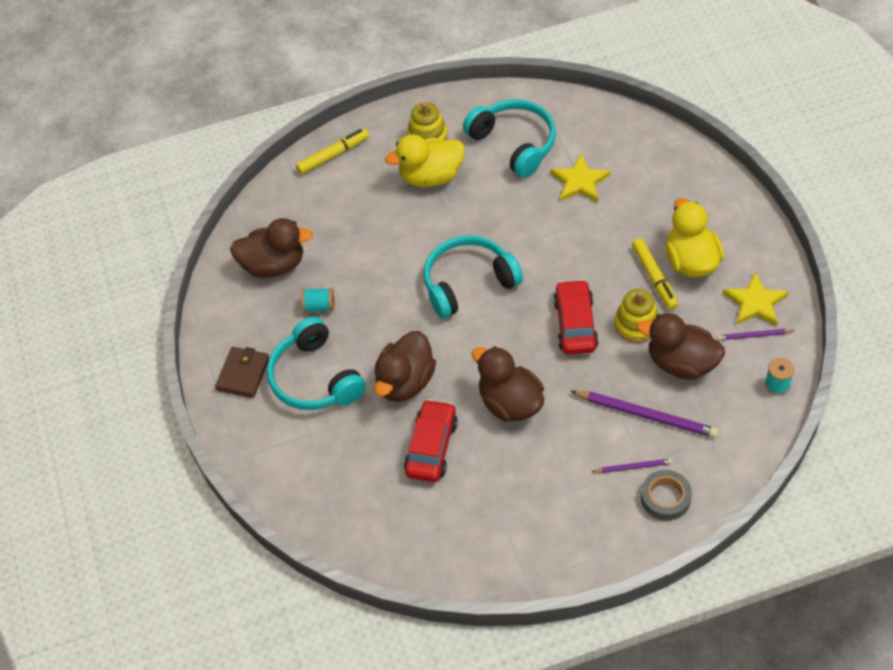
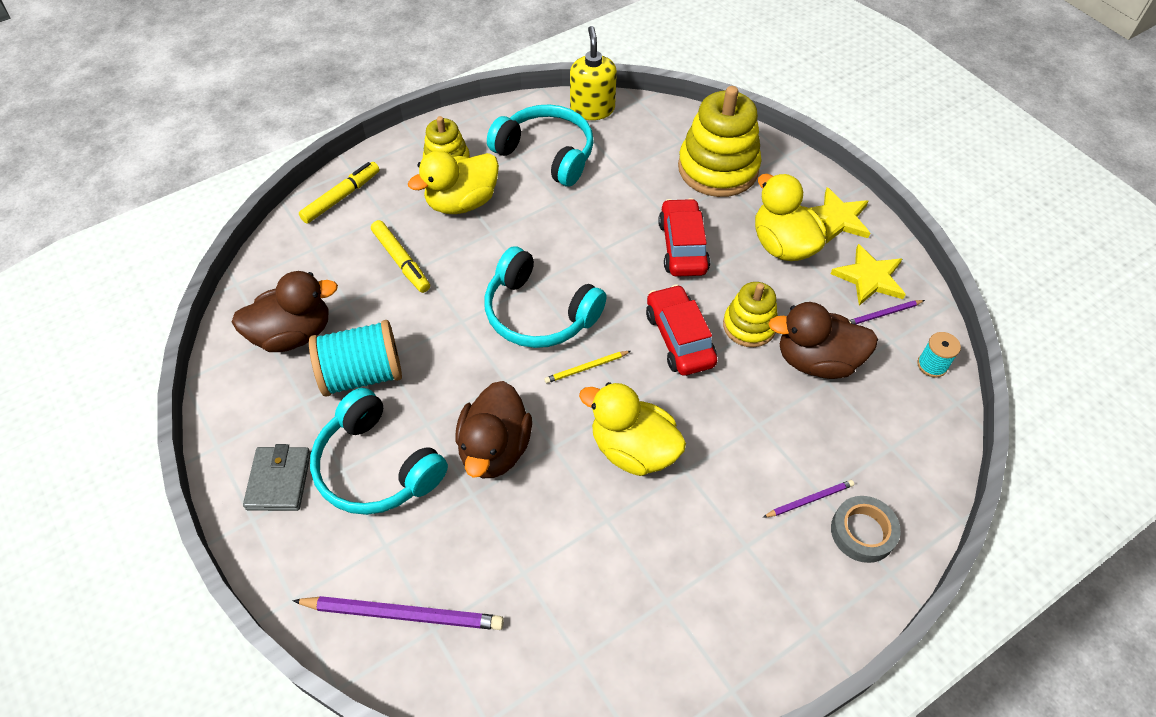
camera: 20 degrees left, 0 degrees up
brown wallet [215,347,270,398] -> grey wallet [243,444,311,511]
turquoise spool [301,288,334,313] -> turquoise spool [309,320,402,397], size x2.01
red car [404,399,458,482] -> red car moved to [658,198,710,277]
turquoise headphones [423,235,523,318] -> turquoise headphones turned 105 degrees counterclockwise [484,246,607,348]
brown duck [472,346,544,422] -> yellow duck [579,382,686,476]
yellow star [550,154,611,202] -> yellow star moved to [810,187,870,244]
purple pencil [571,391,719,438] -> purple pencil moved to [292,596,504,630]
yellow marker [632,238,678,310] -> yellow marker moved to [371,220,430,293]
none -> yellow pencil [544,351,631,383]
none -> yellow soap dispenser [570,26,617,120]
none -> yellow stacking toy [678,86,762,197]

